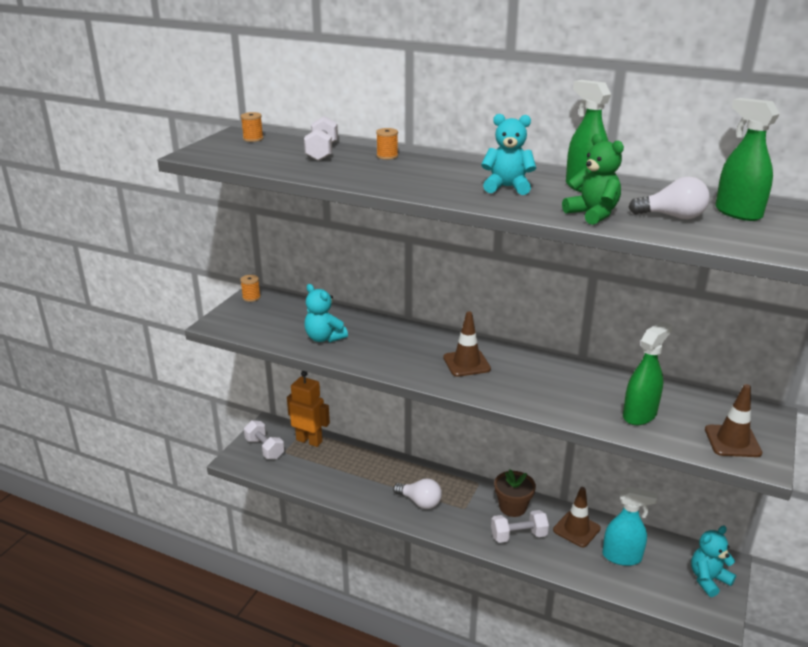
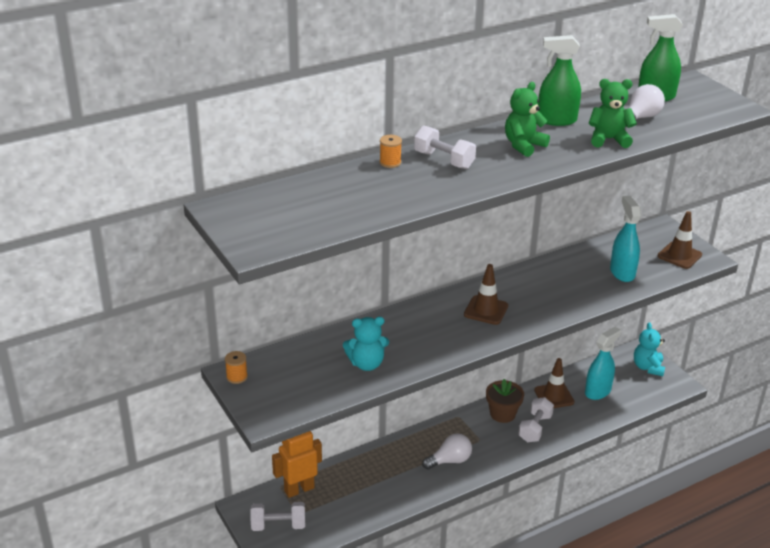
camera: 55 degrees left, 5 degrees up
orange spool [241,112,263,142] -> none
white dumbbell [304,116,338,161] -> white dumbbell moved to [414,125,476,169]
turquoise teddy bear [481,114,536,195] -> green teddy bear [505,82,550,157]
green spray bottle [623,322,672,425] -> turquoise spray bottle [610,196,641,282]

